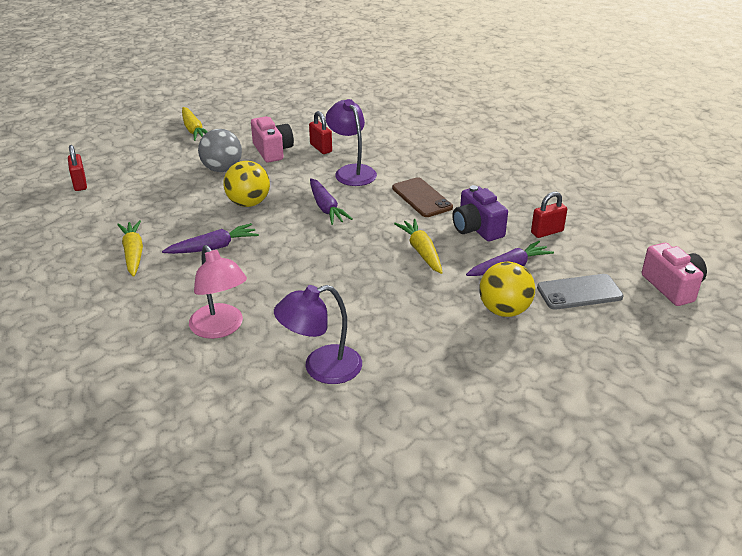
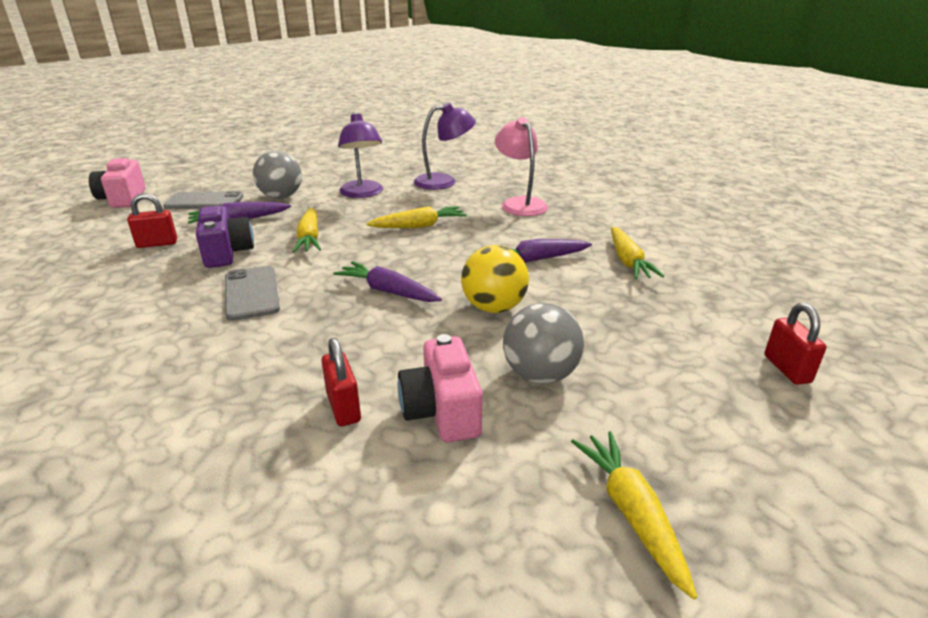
camera: 170 degrees left, 5 degrees down
purple carrot [310,178,353,225] -> purple carrot turned 45 degrees counterclockwise [333,261,442,302]
purple lamp [326,99,377,186] -> purple lamp moved to [338,112,383,198]
brown phone [392,177,453,217] -> grey phone [225,266,280,321]
yellow ball [479,262,535,317] -> grey ball [253,151,302,199]
none -> yellow carrot [366,206,467,228]

